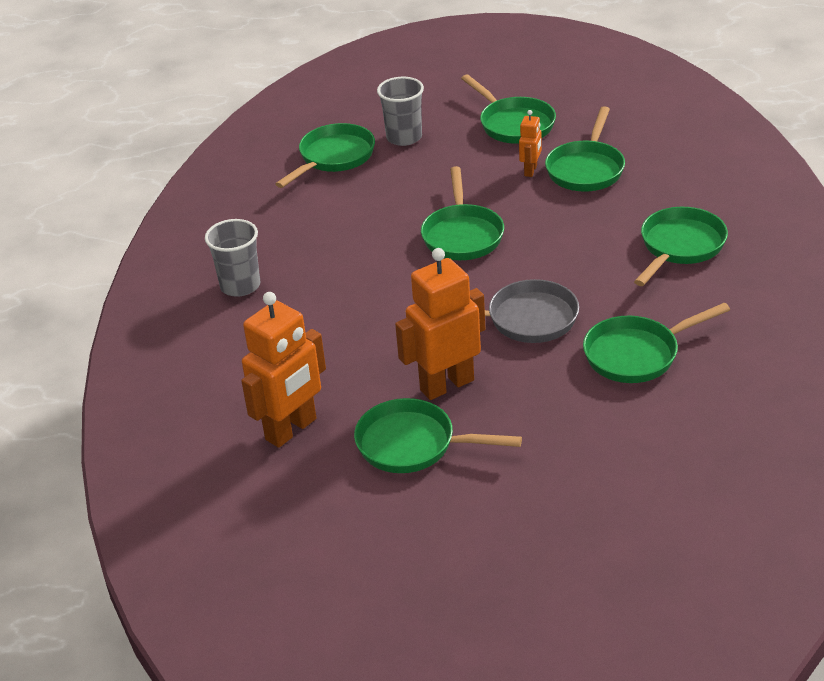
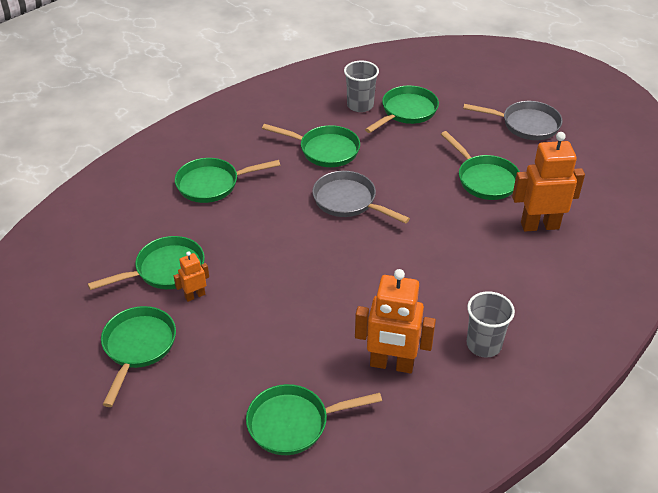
camera: 140 degrees left, 5 degrees up
grey cup [377,77,424,146] -> grey cup moved to [344,61,379,112]
orange robot [395,248,485,400] -> orange robot moved to [355,269,436,373]
green pan [421,166,504,260] -> green pan moved to [365,85,439,133]
none -> grey pan [463,101,563,140]

